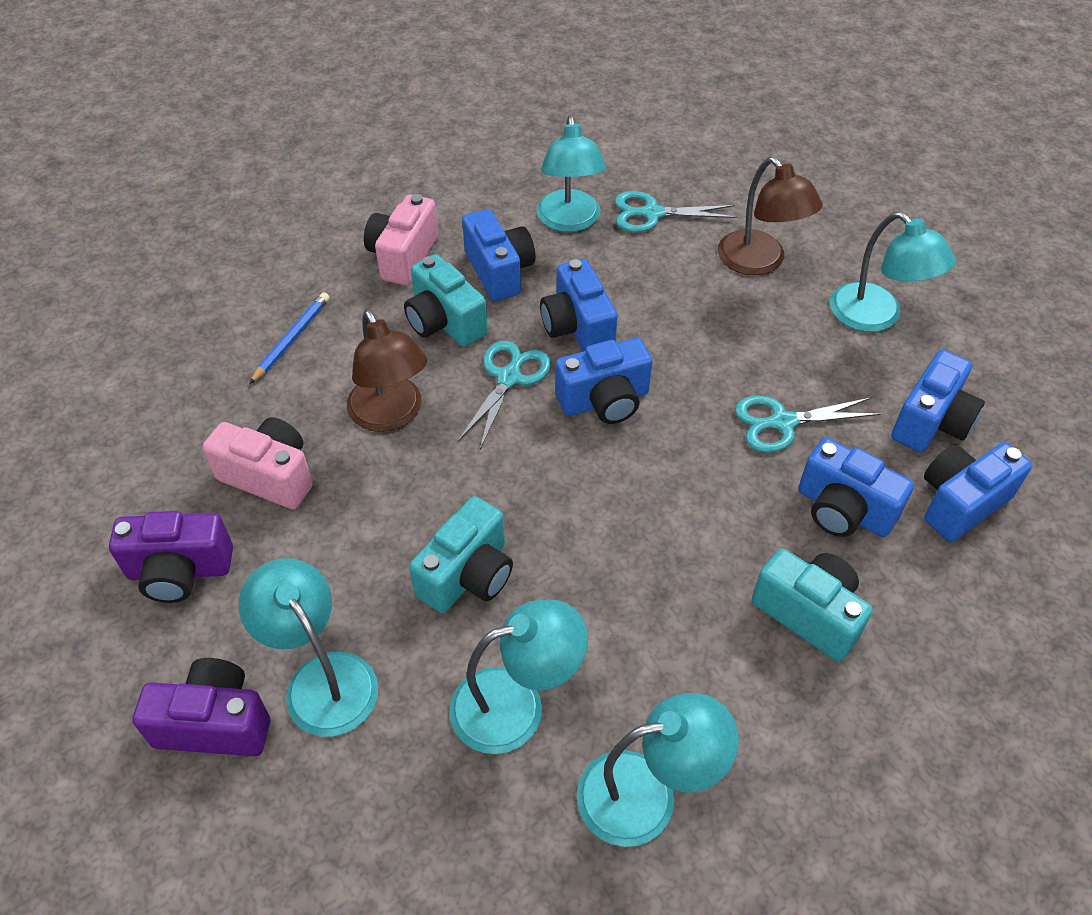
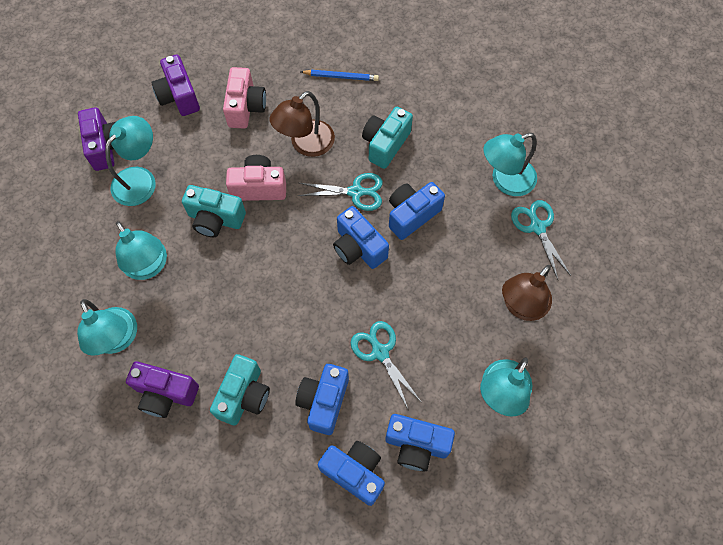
camera: 70 degrees right, 15 degrees up
pink camera [364,194,438,285] -> pink camera moved to [226,155,286,201]
blue camera [462,209,535,301] -> none
none -> purple camera [126,362,199,418]

